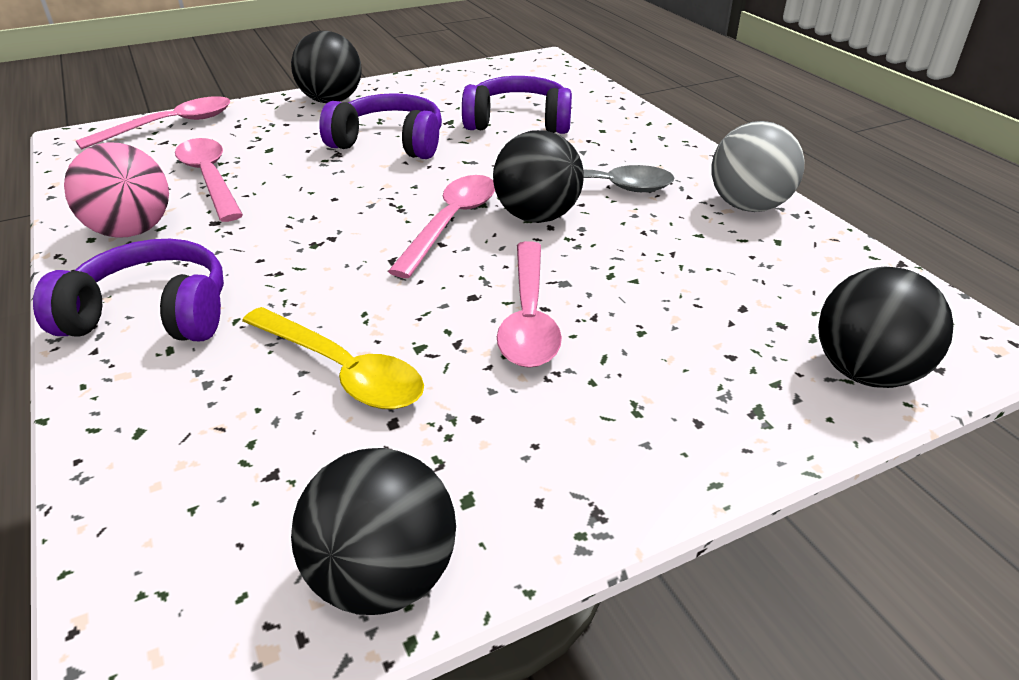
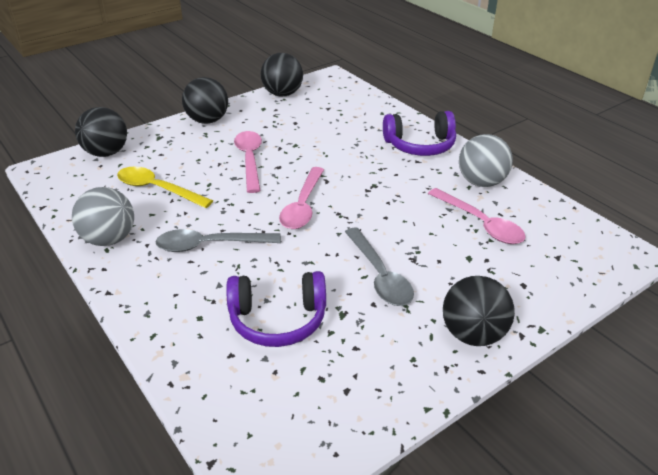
camera: 170 degrees right, 0 degrees up
pink ball [64,142,169,238] -> grey ball [459,134,513,187]
pink spoon [76,96,231,149] -> none
yellow spoon [242,307,424,409] -> yellow spoon moved to [117,166,213,208]
purple headphones [319,93,442,159] -> grey spoon [345,228,414,306]
black ball [493,130,584,223] -> black ball moved to [182,77,228,124]

